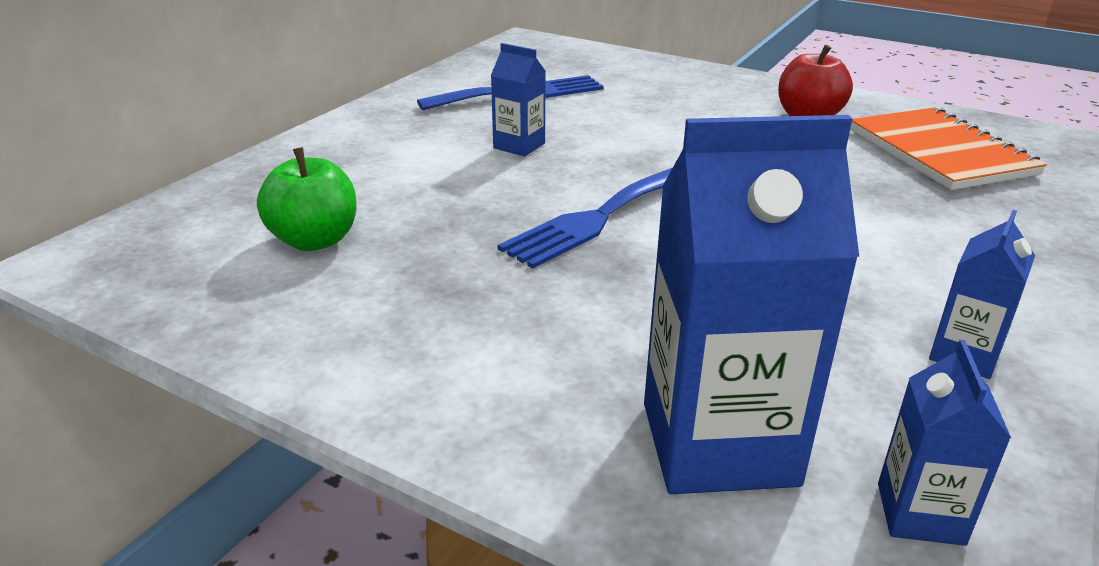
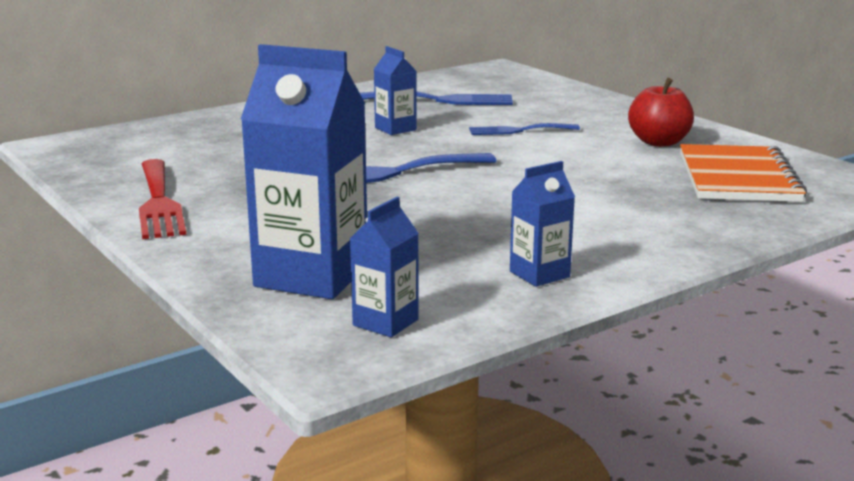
camera: 25 degrees right, 10 degrees down
green apple [257,147,356,251] -> none
none -> red fork [139,159,186,239]
none -> blue fork [469,123,580,135]

